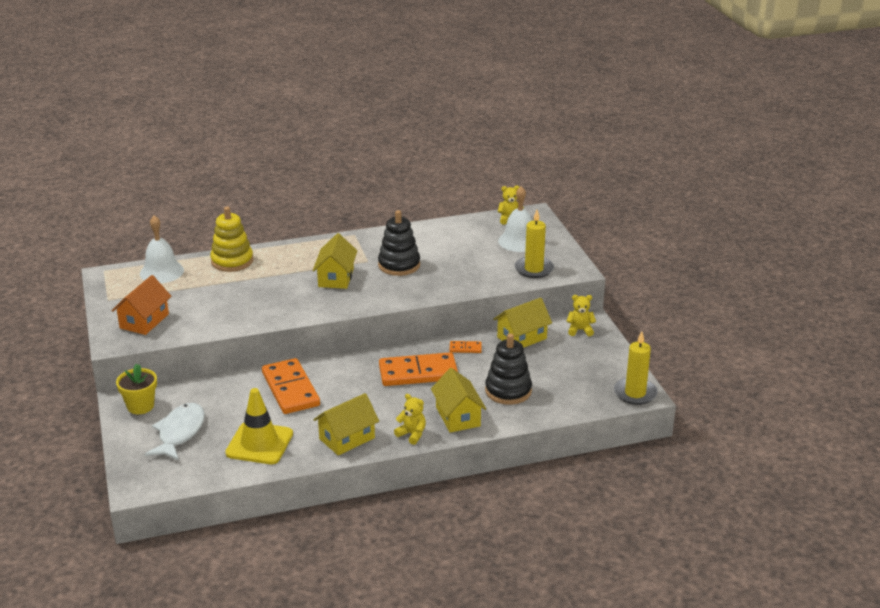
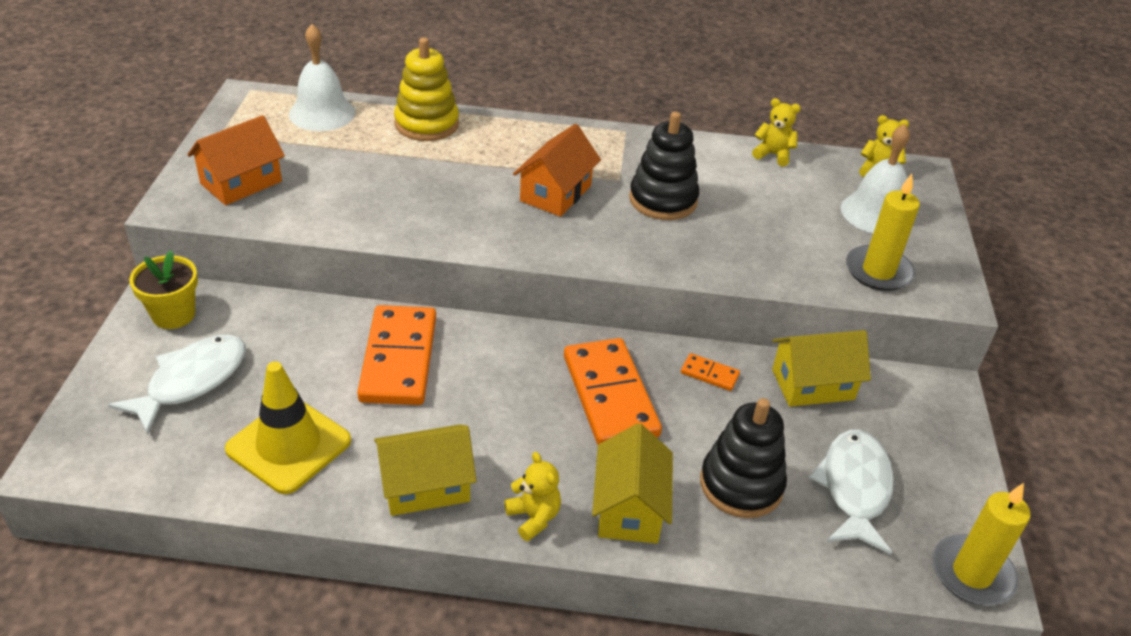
camera: 20 degrees right, 10 degrees up
yellow house [313,233,357,289] -> orange house [513,124,601,217]
orange domino [379,352,458,386] -> orange domino turned 60 degrees clockwise [564,338,662,445]
yellow teddy bear [566,295,596,336] -> yellow teddy bear moved to [752,98,801,167]
none -> white fish [809,430,894,555]

